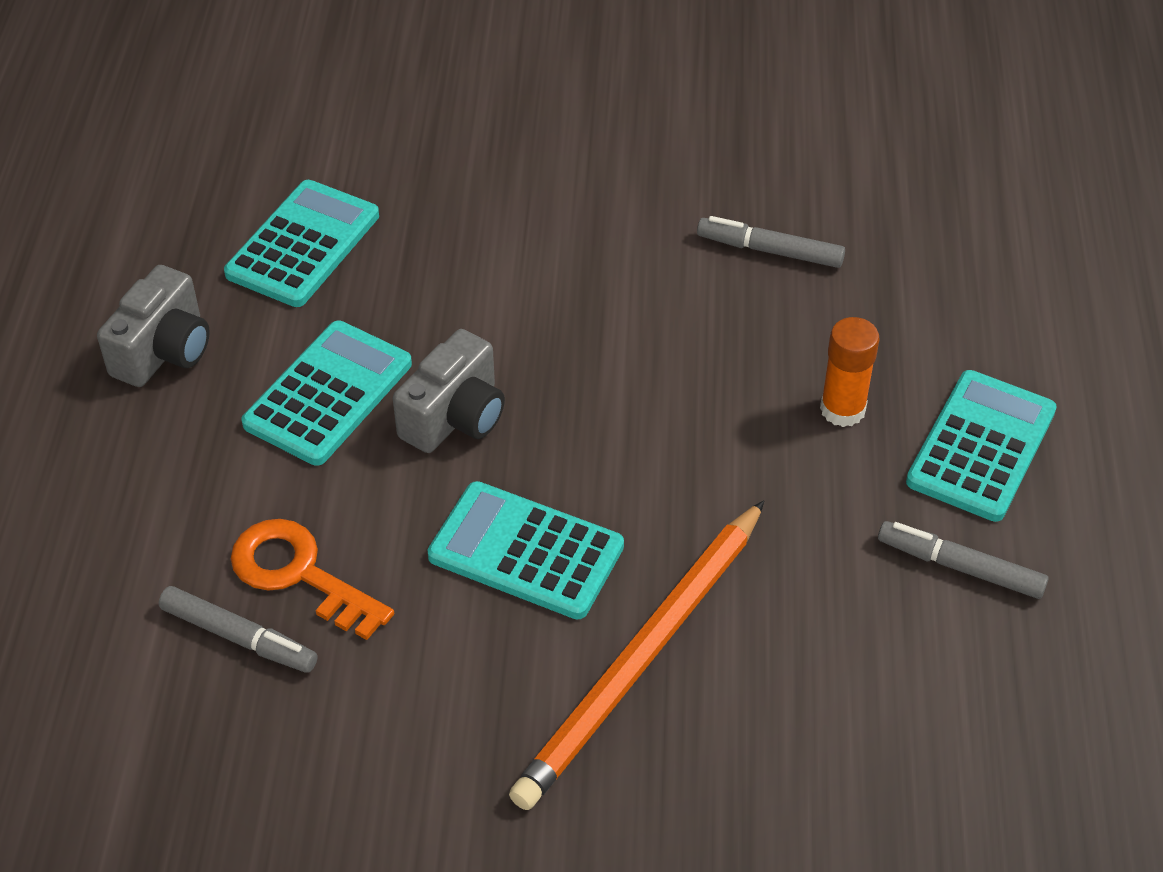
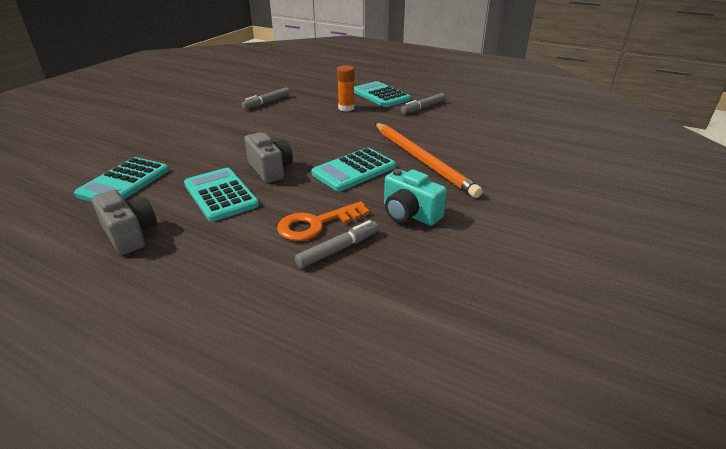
camera: 65 degrees left, 15 degrees down
turquoise calculator [224,180,379,307] -> turquoise calculator turned 120 degrees counterclockwise [74,157,169,202]
none -> turquoise camera [384,169,447,226]

